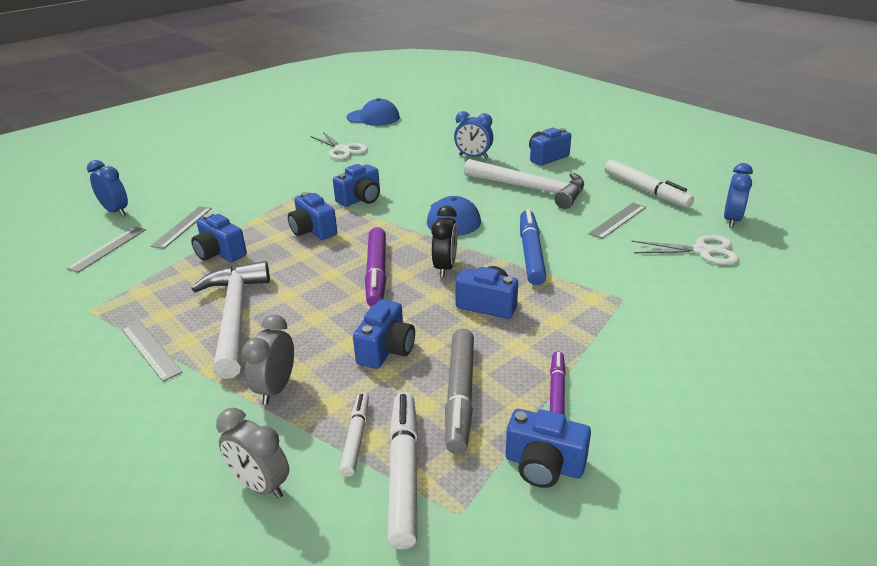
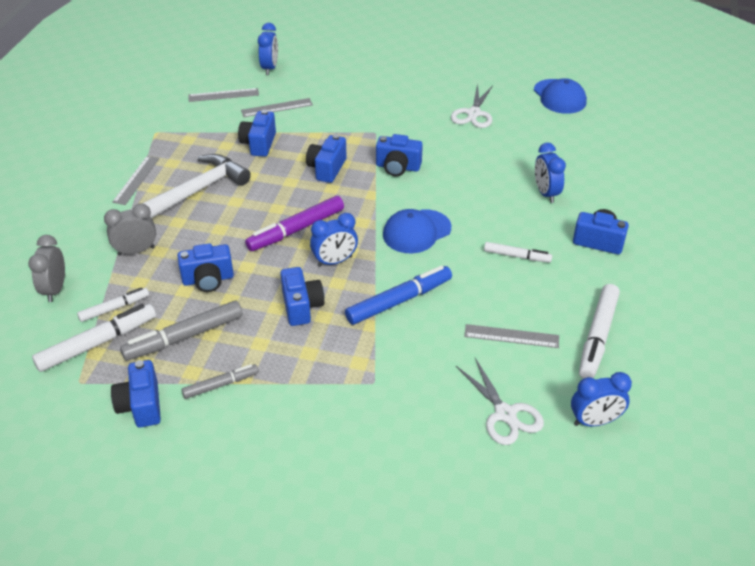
camera: 55 degrees right, 10 degrees up
black clock [431,206,458,277] -> blue clock [310,213,358,267]
white hammer [464,159,584,209] -> white marker [484,242,552,263]
purple marker [550,351,566,415] -> grey marker [182,364,259,399]

